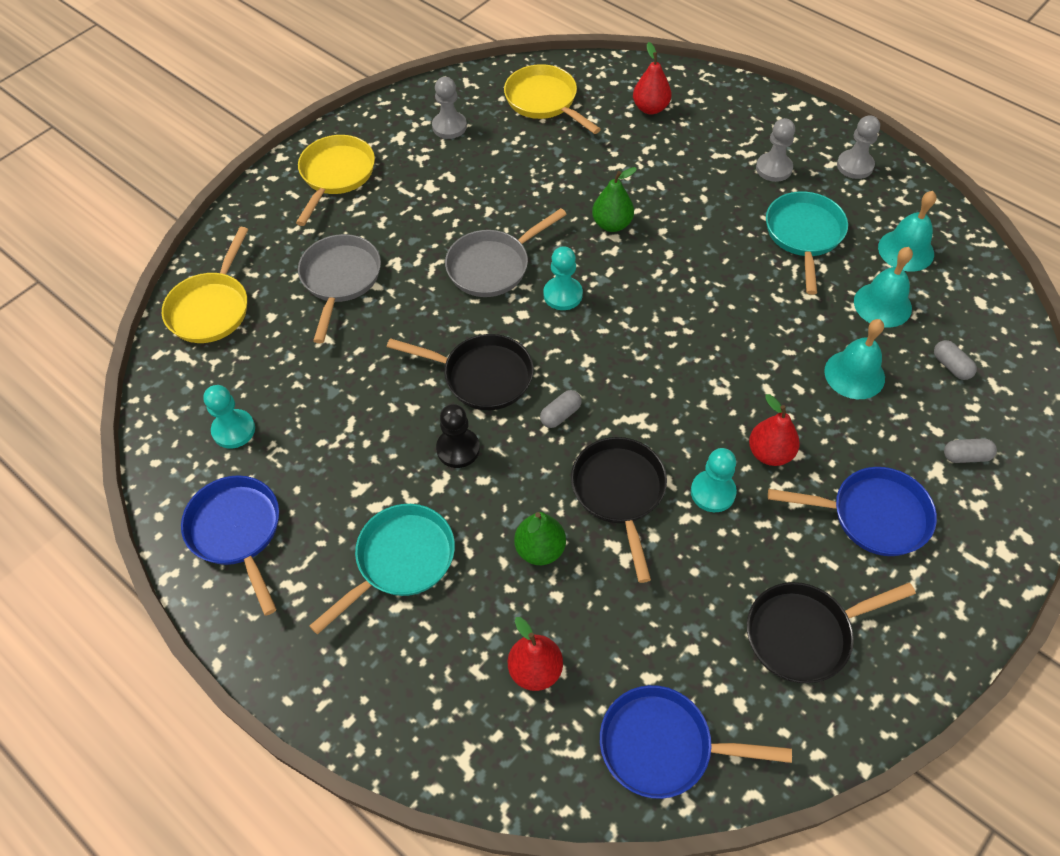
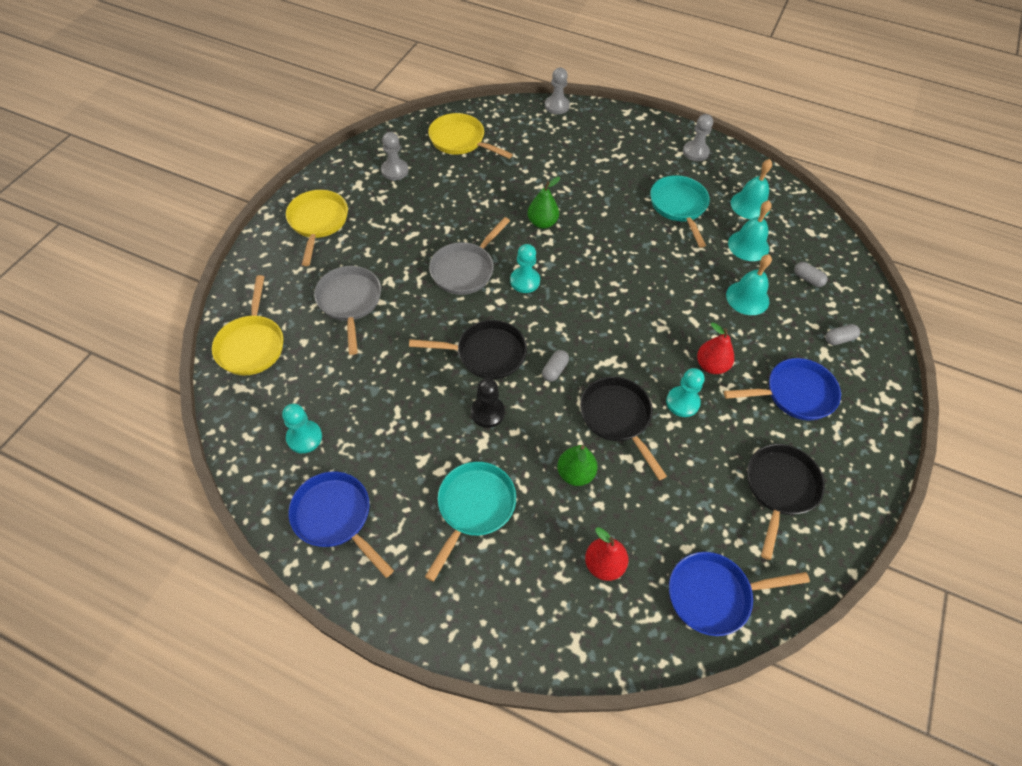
camera: 20 degrees left, 0 degrees up
red pear [633,42,671,114] -> none
black pan [747,582,916,683] -> black pan turned 150 degrees clockwise [747,444,825,560]
grey pawn [756,118,795,182] -> grey pawn moved to [545,68,570,114]

